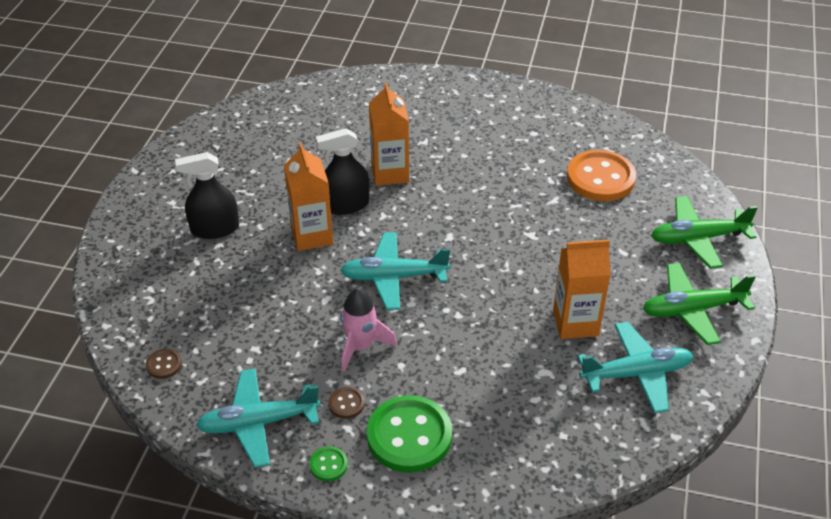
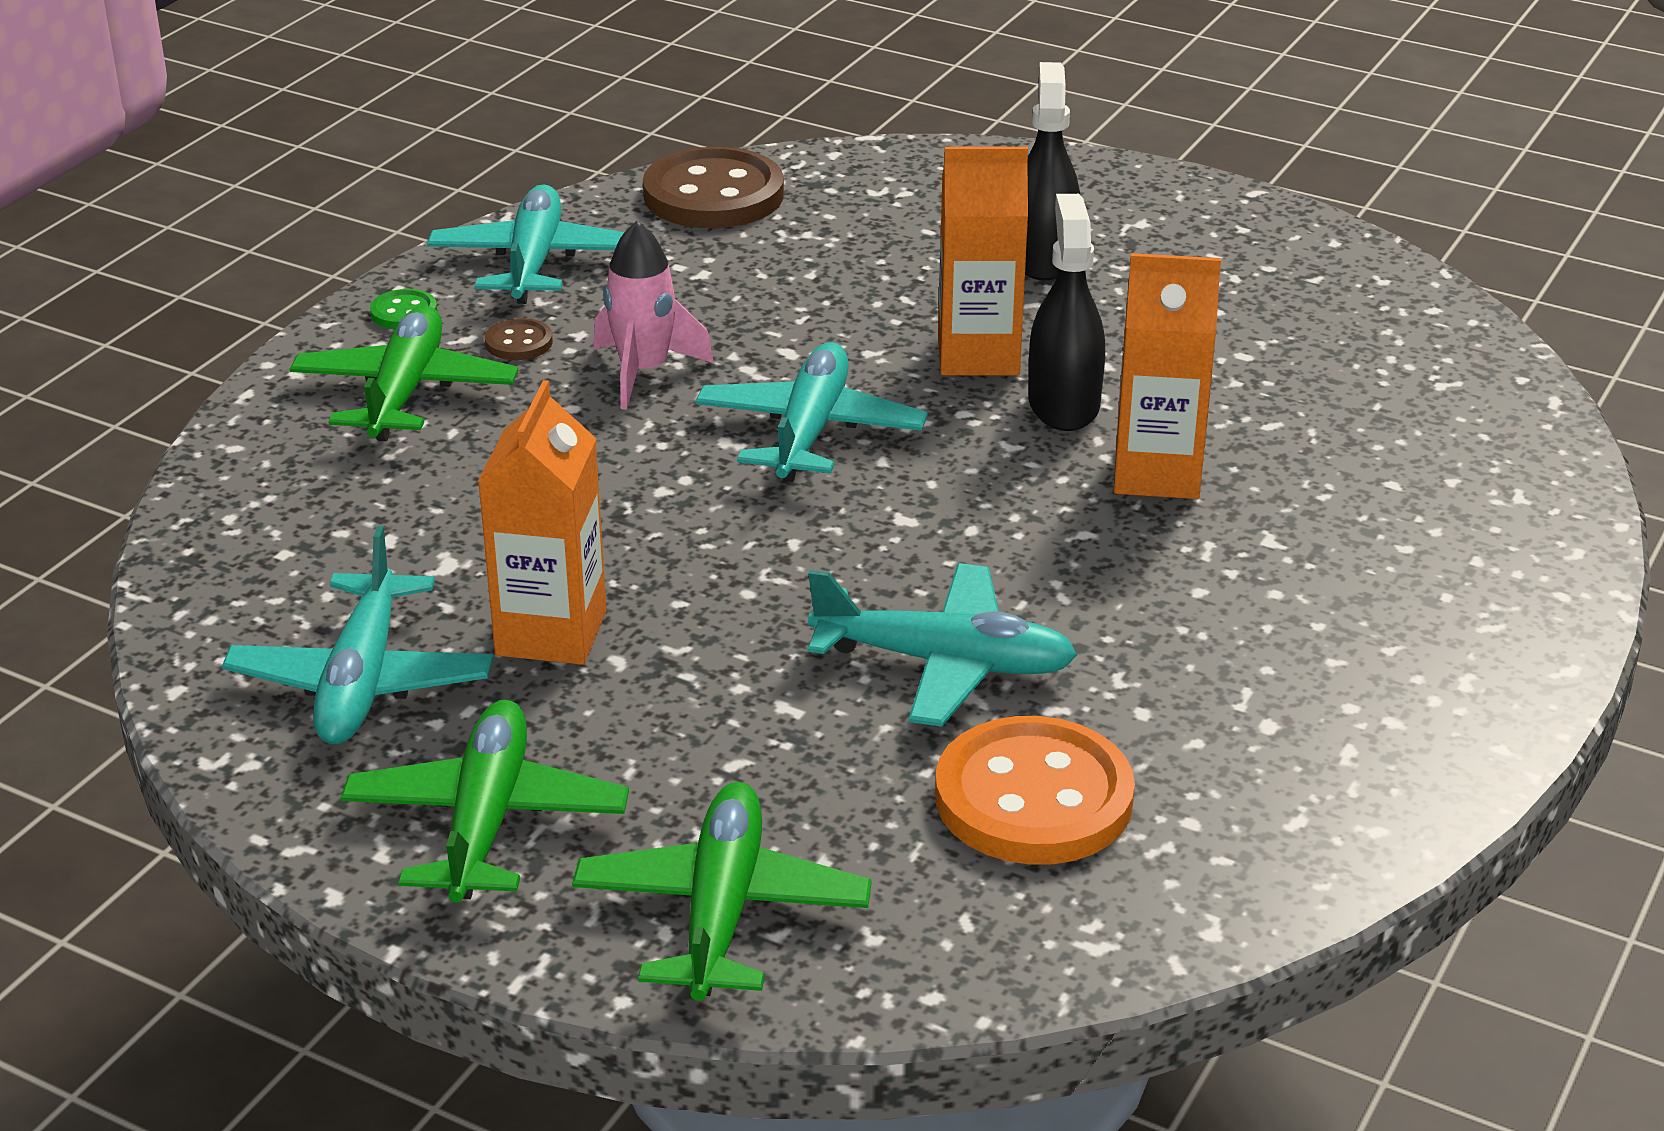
camera: 105 degrees right, 10 degrees down
brown button [146,349,182,379] -> brown button [643,147,784,228], size x2.30
green button [367,395,452,473] -> green plane [290,305,518,441]
none -> turquoise plane [808,563,1077,727]

